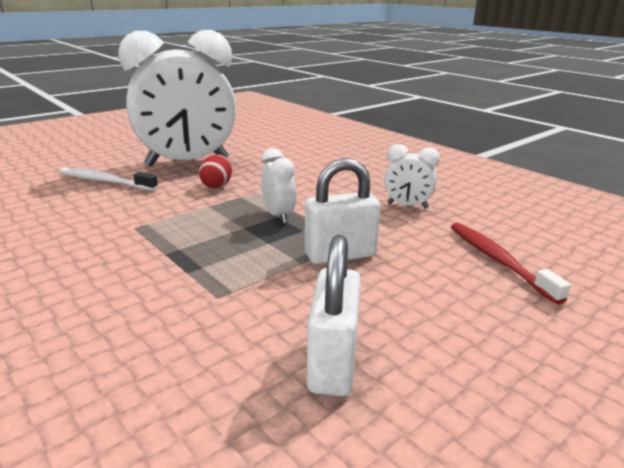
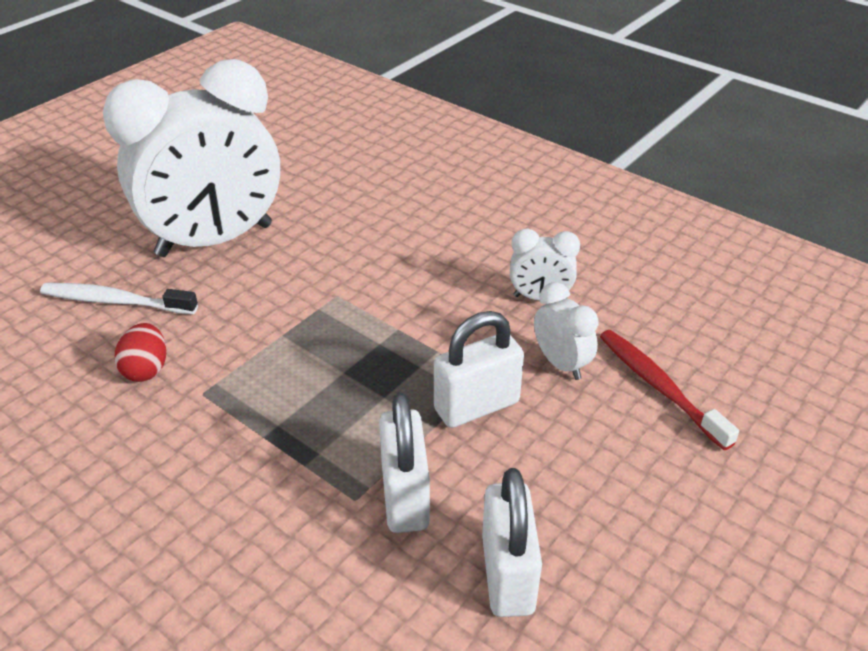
camera: 10 degrees left, 15 degrees up
red egg [199,154,232,188] -> red egg moved to [115,323,166,382]
white clock [261,148,296,224] -> white clock moved to [534,282,599,380]
none -> white padlock [379,392,430,533]

